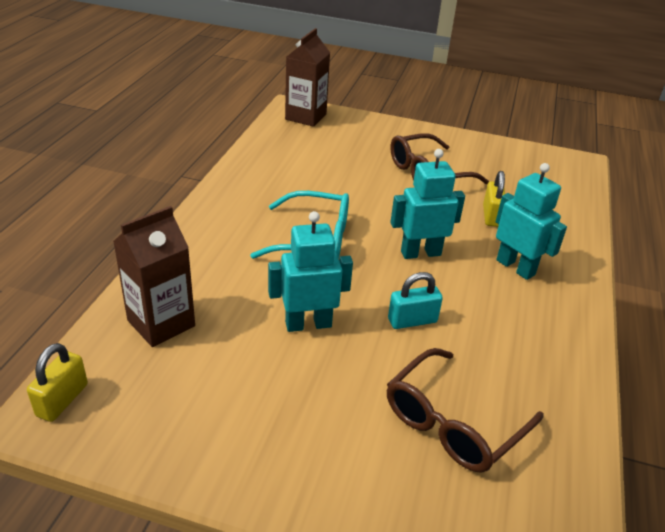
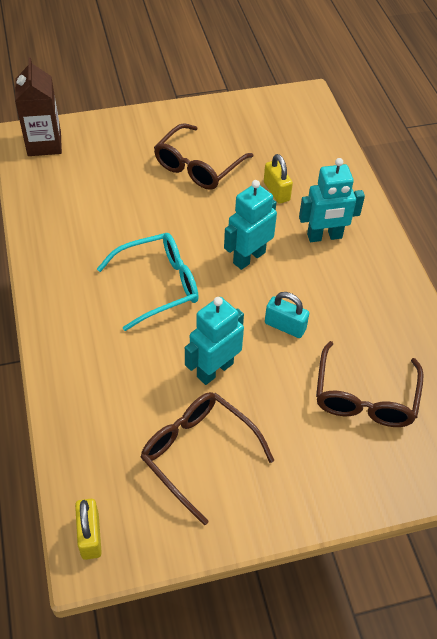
camera: 30 degrees left, 15 degrees up
brown carton [113,206,195,347] -> none
turquoise padlock [388,272,443,329] -> turquoise padlock turned 75 degrees clockwise [265,292,309,338]
turquoise robot [496,163,567,280] -> turquoise robot turned 150 degrees clockwise [299,158,365,242]
none -> brown glasses [141,392,274,525]

